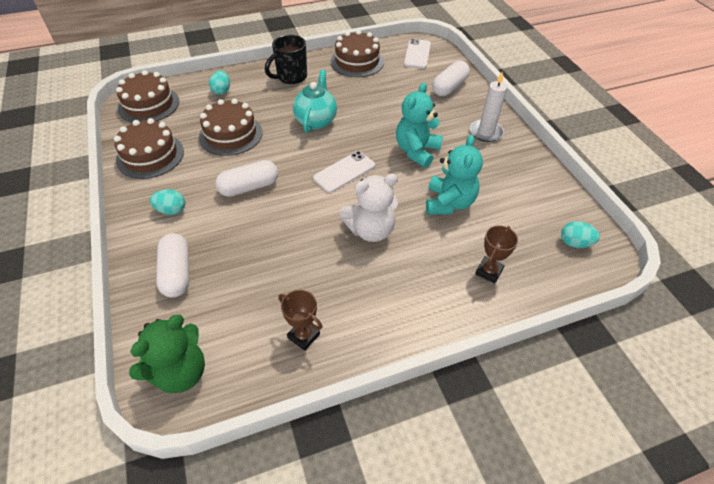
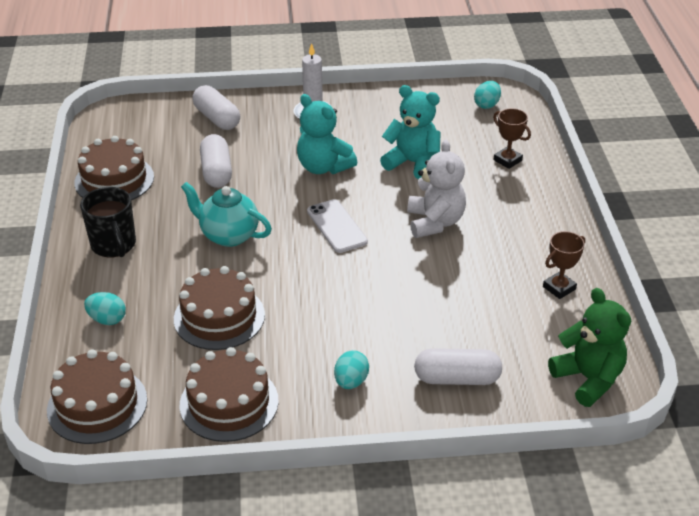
camera: 75 degrees left, 10 degrees down
white capsule [215,160,278,197] -> white capsule moved to [200,134,232,188]
white phone [404,39,431,69] -> none

